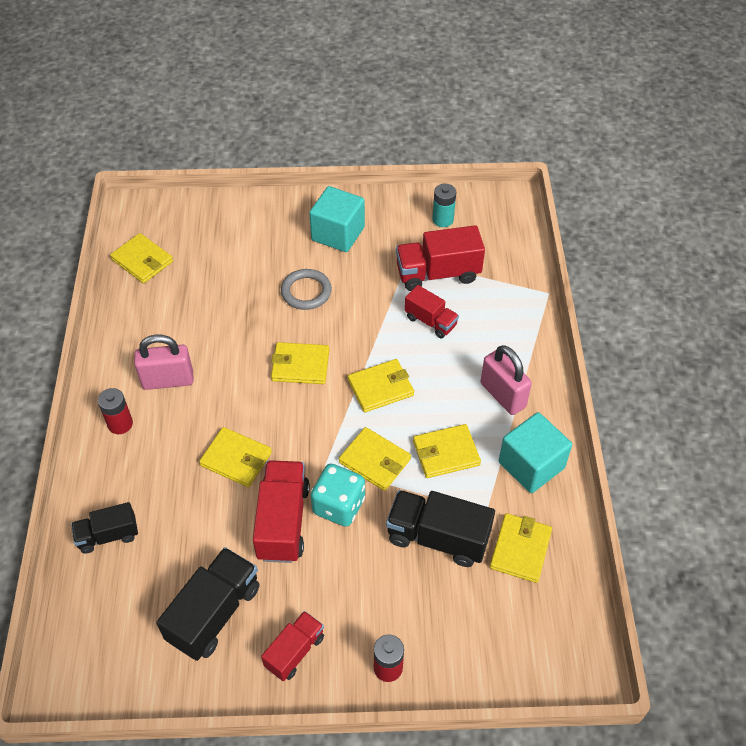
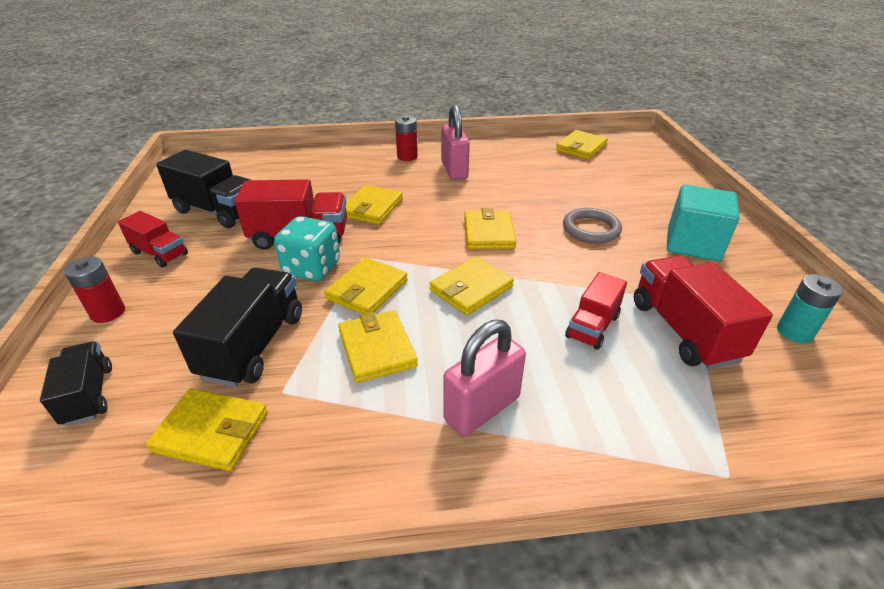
camera: 85 degrees right, 15 degrees down
black truck [71,502,138,554] -> black truck moved to [40,341,112,426]
yellow wallet [348,359,414,412] -> yellow wallet turned 75 degrees clockwise [429,256,514,315]
turquoise cube [499,412,572,493] -> none

